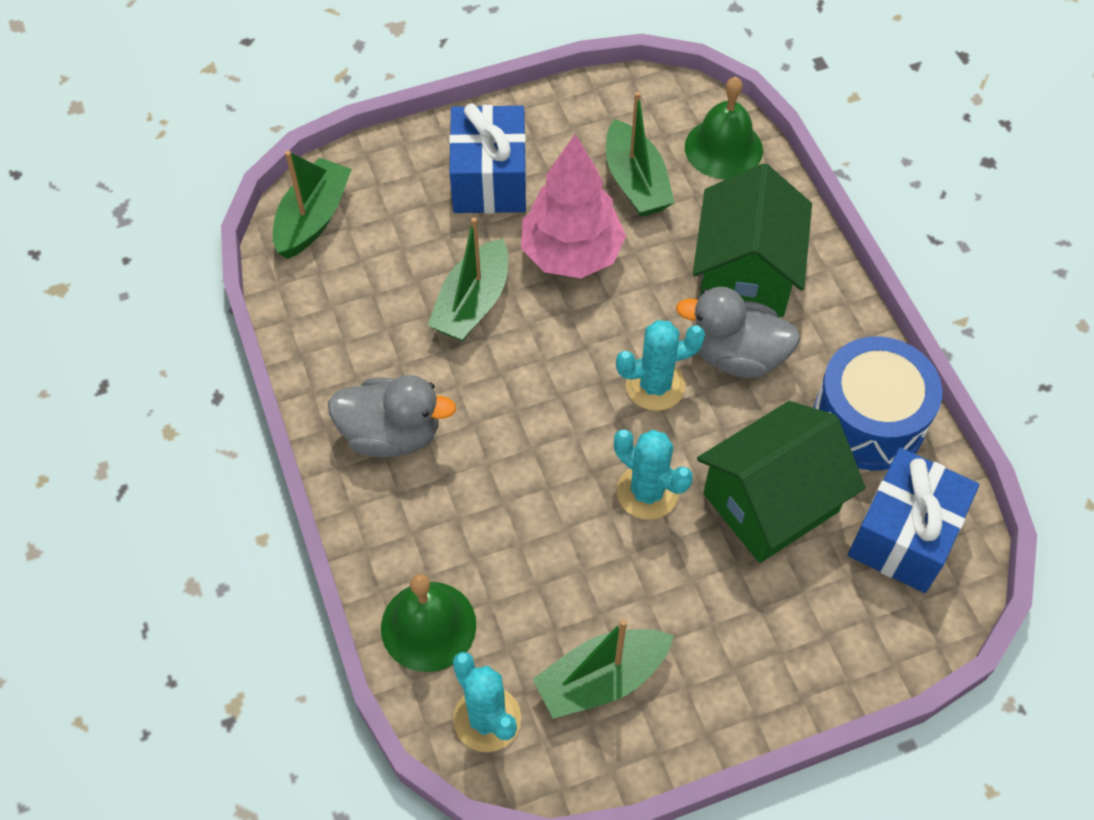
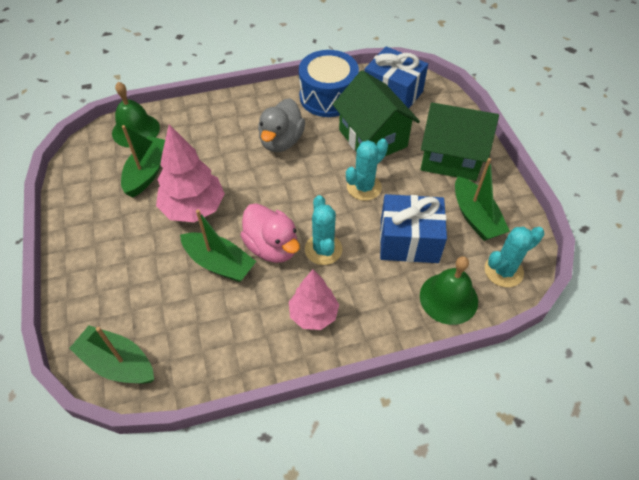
camera: 85 degrees left, 5 degrees down
grey duck [328,375,456,458] -> pink tree [289,270,339,330]
blue gift [449,104,526,214] -> blue gift moved to [380,194,447,263]
green boat [606,92,675,217] -> green boat turned 60 degrees counterclockwise [121,125,165,198]
turquoise cactus [616,320,705,411] -> turquoise cactus moved to [305,195,342,265]
green house [693,163,812,317] -> green house moved to [421,103,499,181]
none -> pink duck [240,203,300,263]

